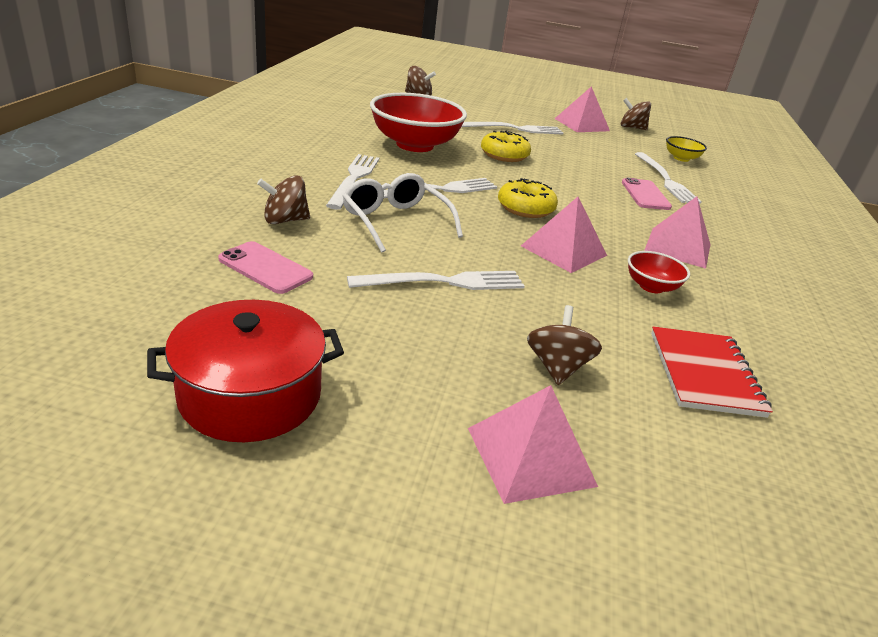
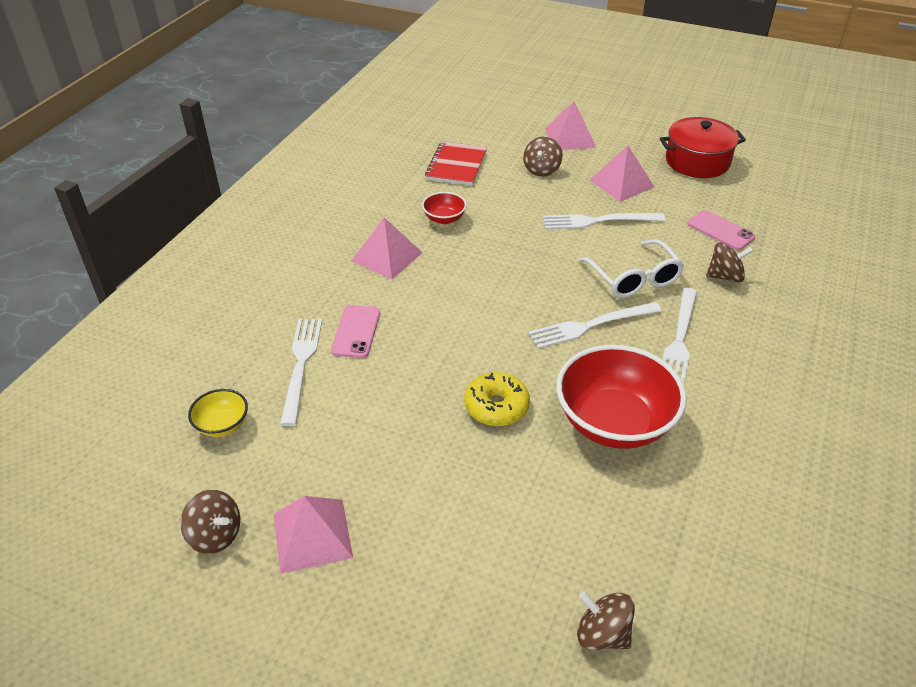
camera: 165 degrees left, 10 degrees up
white fork [461,122,563,135] -> none
yellow donut [498,178,558,218] -> none
pink pyramid [521,197,607,273] -> pink pyramid moved to [590,146,655,202]

